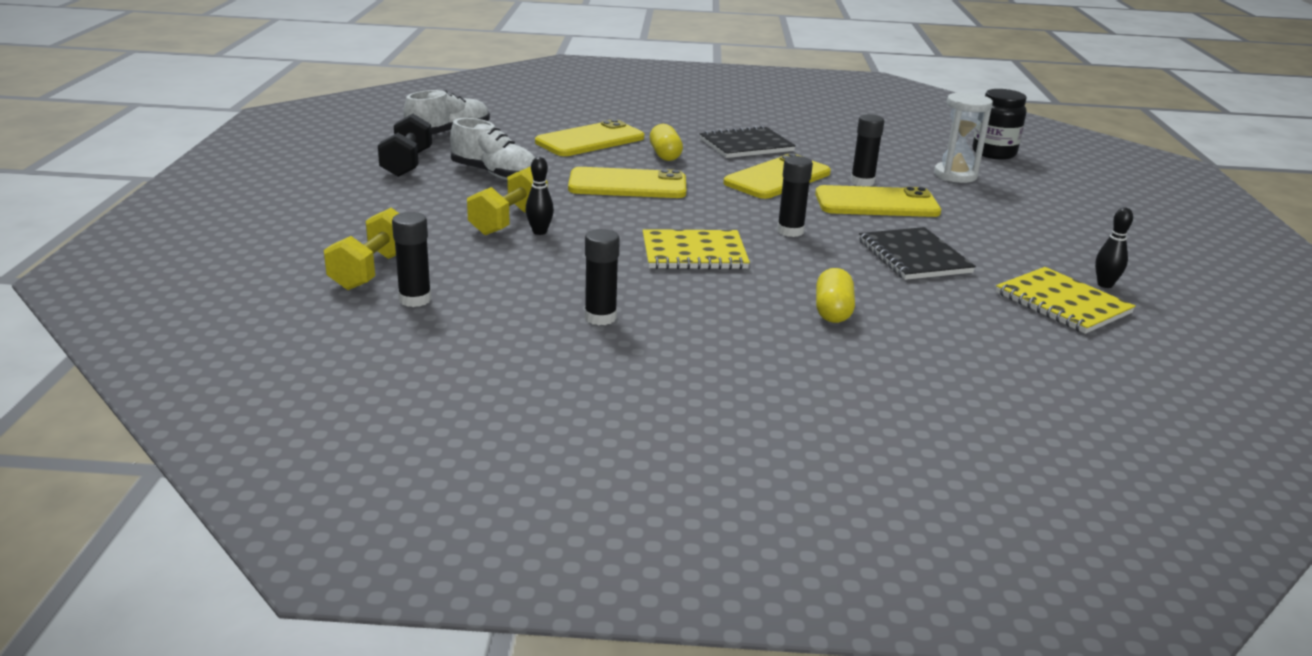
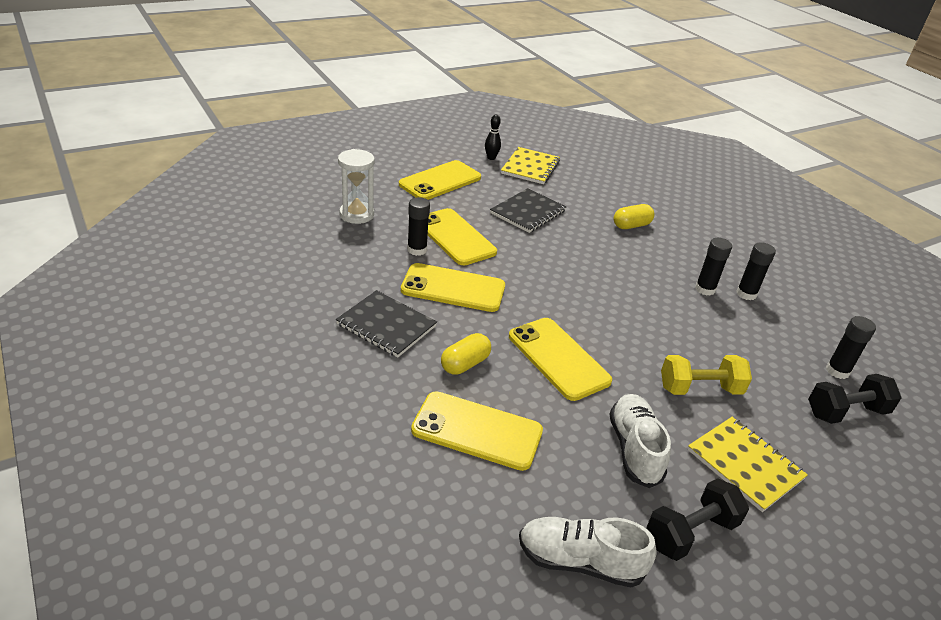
camera: 125 degrees left, 10 degrees up
yellow dumbbell [324,208,400,290] -> black dumbbell [808,374,902,424]
black bowling pin [526,157,554,235] -> none
yellow notebook [642,229,750,270] -> yellow notebook moved to [688,417,808,512]
black glue stick [777,156,813,237] -> black glue stick moved to [695,238,732,296]
black jar [972,89,1027,160] -> none
none -> yellow phone [399,160,481,200]

